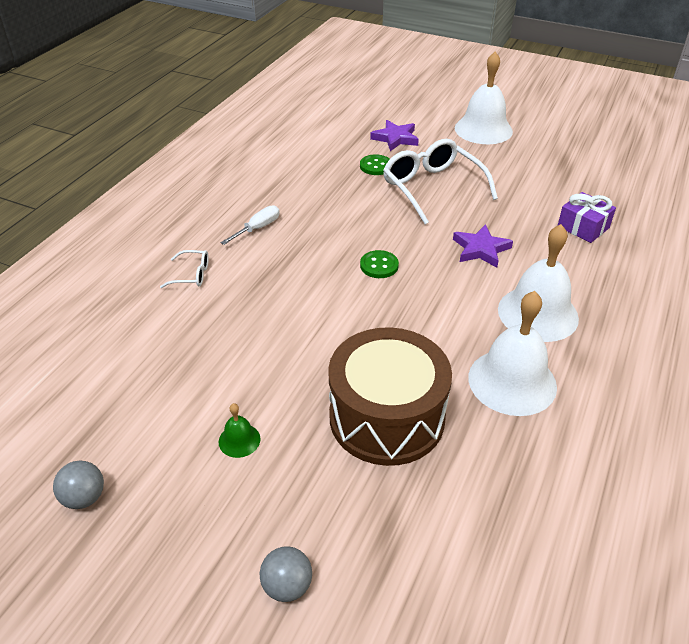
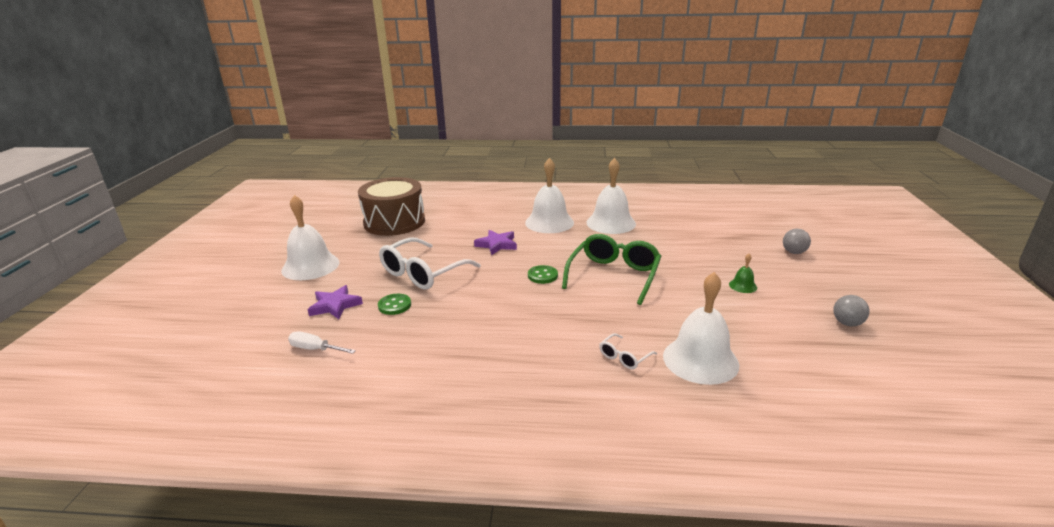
camera: 110 degrees left, 15 degrees down
white glasses [160,250,209,288] -> white glasses turned 120 degrees counterclockwise [599,333,657,369]
white screwdriver [220,205,280,245] -> white screwdriver moved to [288,332,356,354]
brown drum [328,327,452,466] -> brown drum moved to [358,177,425,236]
purple gift [558,192,616,243] -> none
none -> green glasses [562,234,661,305]
none -> white bell [663,272,739,385]

